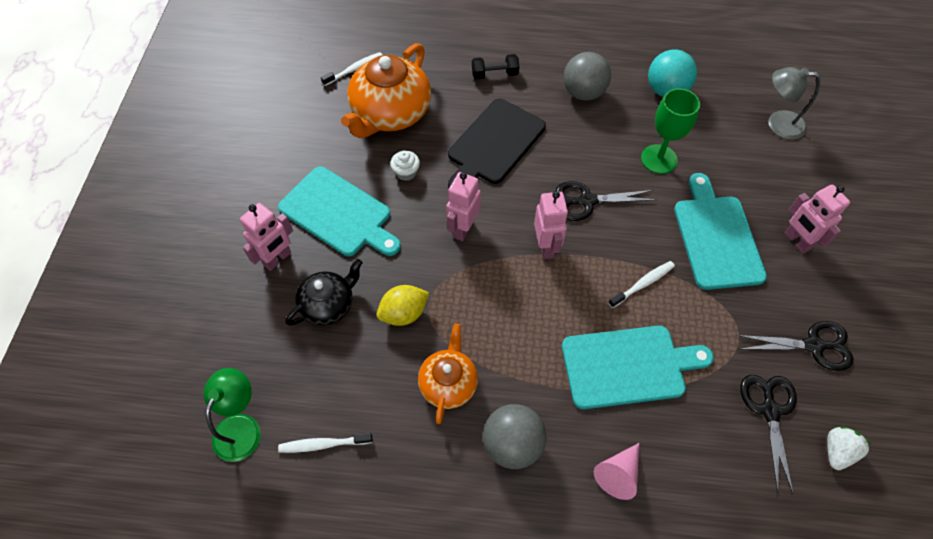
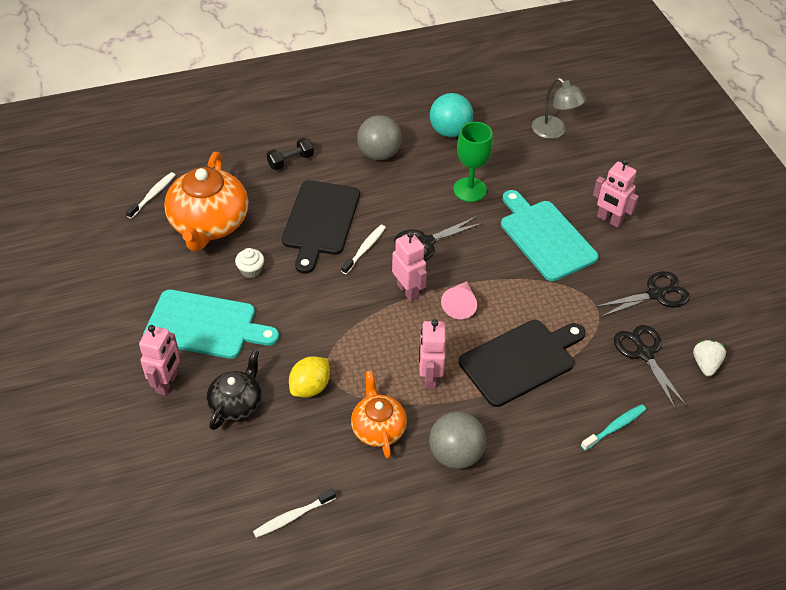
camera: 25 degrees left, 10 degrees down
green lamp [203,368,261,462] -> none
pink robot [446,172,481,241] -> pink robot moved to [419,319,446,389]
turquoise cutting board [562,326,714,409] -> black cutting board [459,320,585,407]
pink cone [594,443,639,500] -> pink cone moved to [441,281,477,319]
white toothbrush [608,261,675,308] -> white toothbrush moved to [341,225,386,274]
grey lamp [768,67,820,140] -> grey lamp turned 120 degrees counterclockwise [532,78,586,139]
none -> turquoise toothbrush [581,404,646,451]

